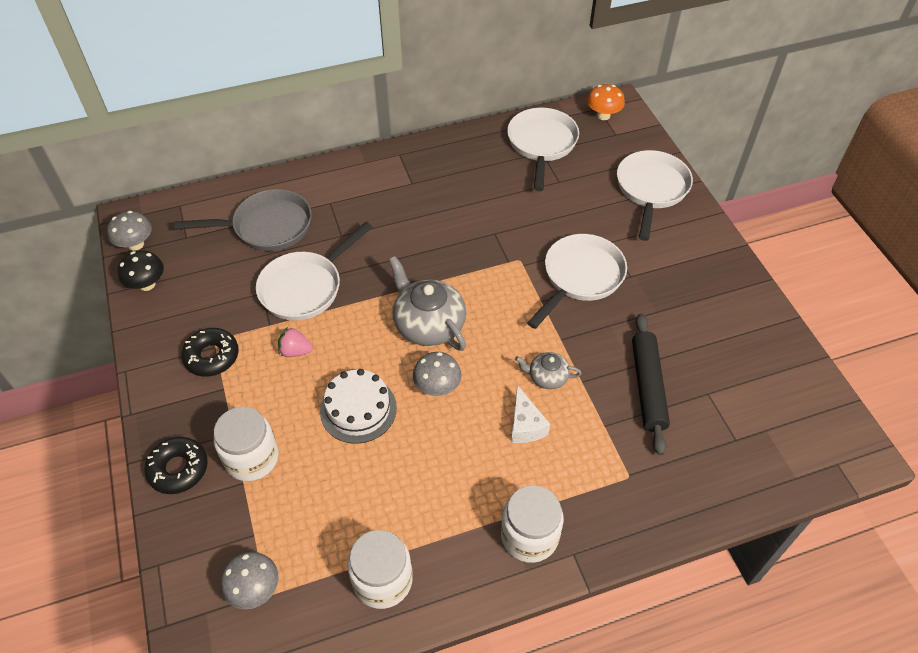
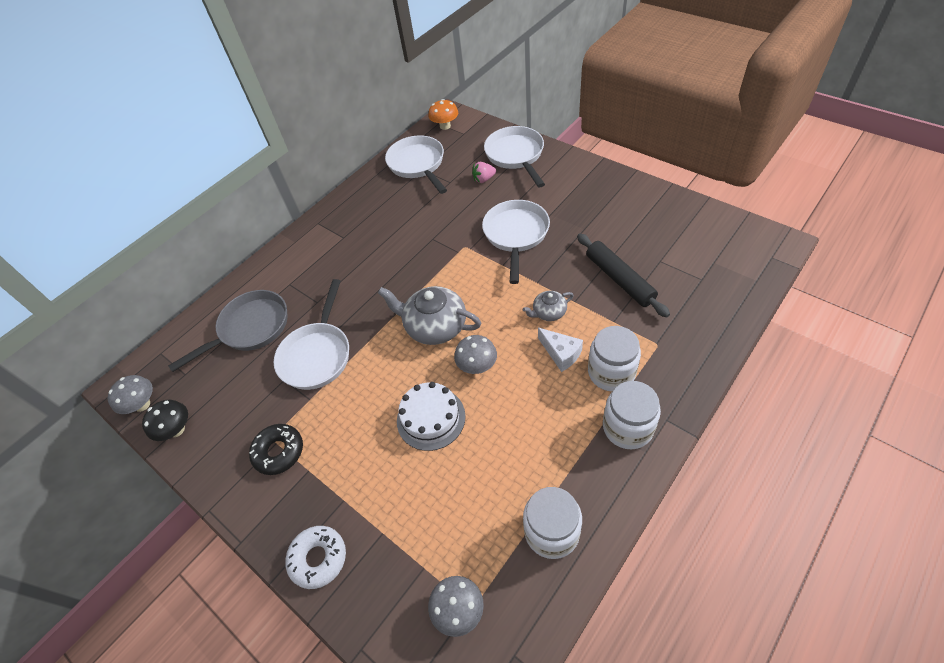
camera: 25 degrees left, 0 degrees up
black donut [144,437,208,494] -> white donut [285,526,346,589]
white jar [214,407,279,481] -> white jar moved to [588,326,641,391]
pink strawberry [278,327,313,357] -> pink strawberry moved to [472,162,496,183]

